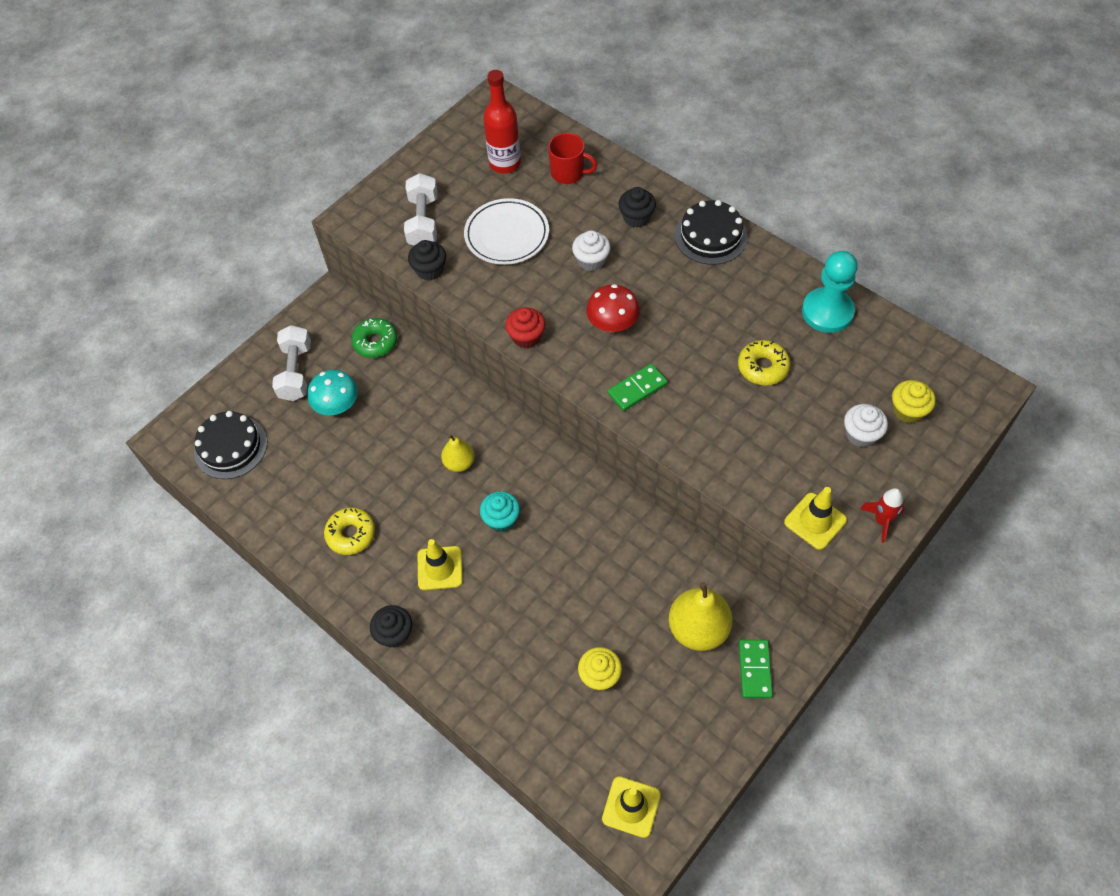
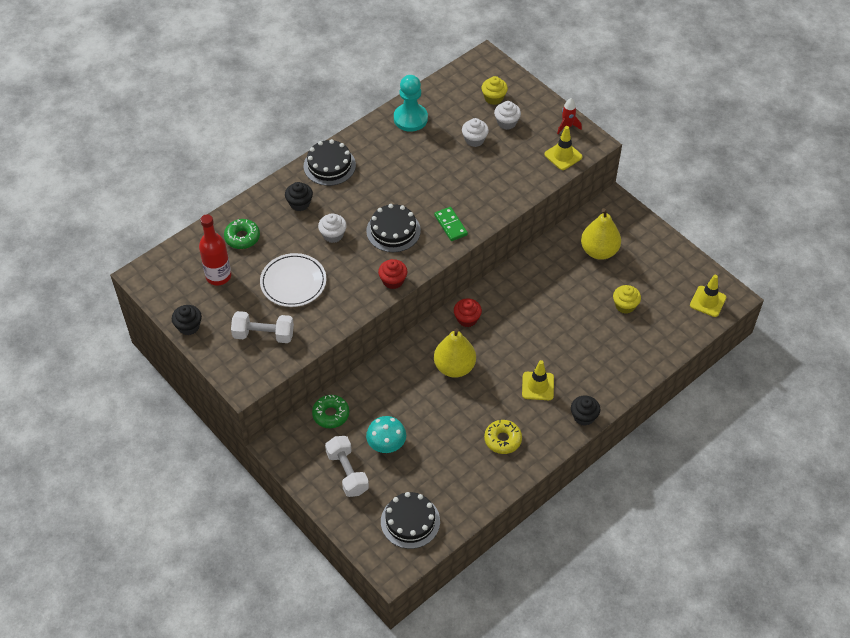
camera: 85 degrees left, 5 degrees down
white dumbbell [272,325,311,401] -> white dumbbell turned 60 degrees clockwise [325,436,369,497]
black cupcake [408,240,446,281] -> black cupcake moved to [172,305,202,335]
yellow pear [441,434,475,472] -> yellow pear [434,328,476,378], size x1.72
turquoise cupcake [480,491,520,532] -> none
red mug [548,133,597,184] -> green donut [224,219,260,249]
red mushroom [586,284,640,332] -> black cake [366,204,421,252]
yellow donut [738,340,790,385] -> none
green domino [739,640,773,698] -> none
none -> red cupcake [454,299,482,327]
none -> white cupcake [462,118,489,147]

